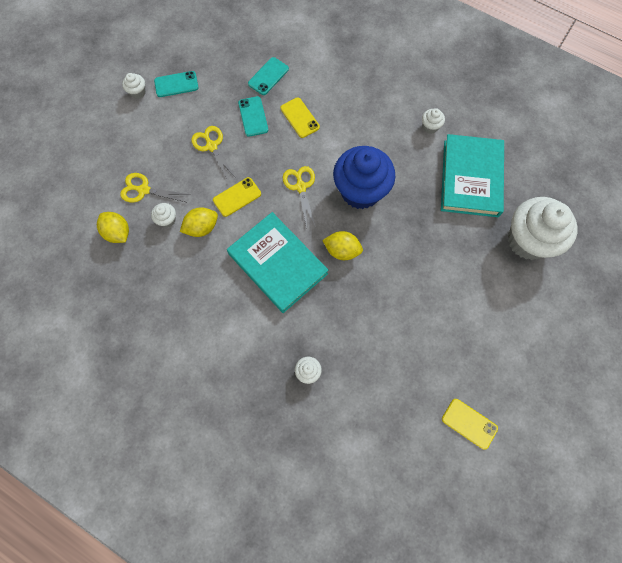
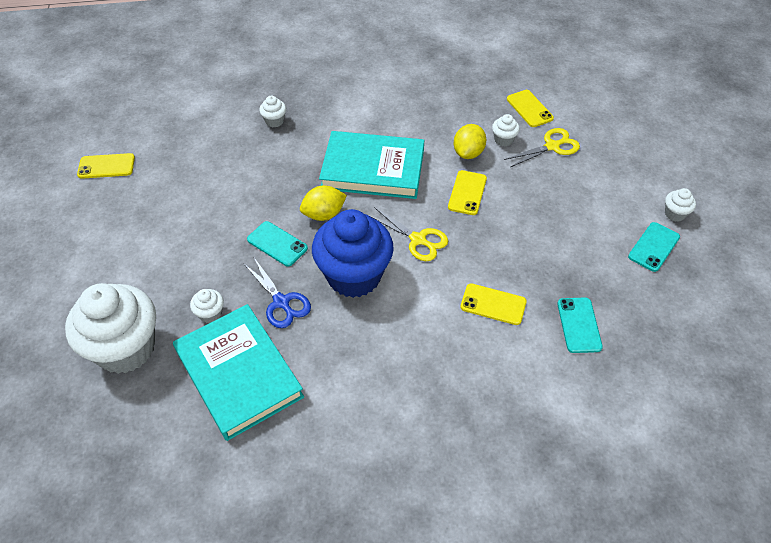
camera: 140 degrees right, 20 degrees down
yellow lemon [97,212,129,243] -> yellow phone [507,90,554,127]
yellow scissors [191,126,237,182] -> none
turquoise phone [238,96,268,137] -> turquoise phone moved to [247,221,308,266]
white cupcake [422,108,445,134] -> white cupcake moved to [190,289,224,323]
none -> blue scissors [243,258,311,328]

